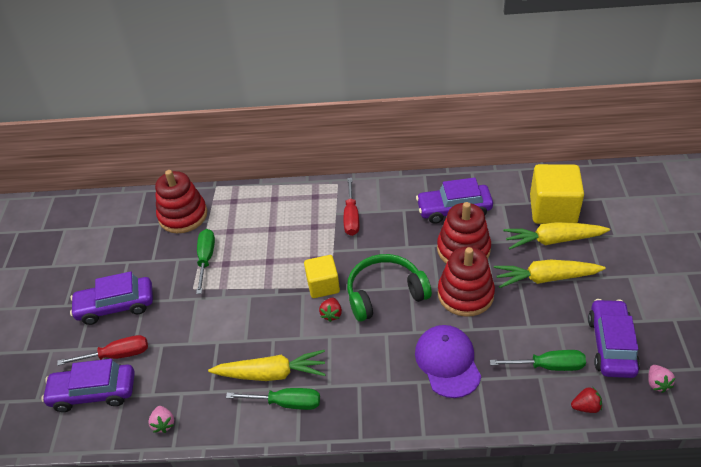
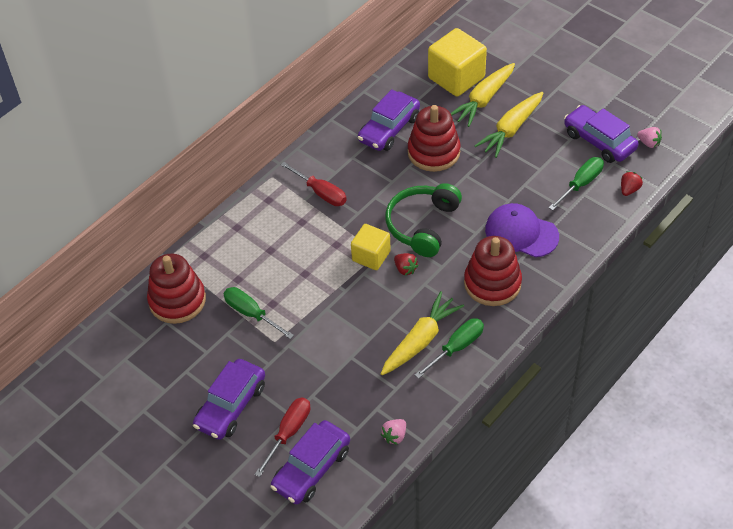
camera: 50 degrees left, 5 degrees up
pink strawberry [148,406,174,433] -> pink strawberry turned 105 degrees clockwise [381,419,406,445]
red stacking toy [438,247,495,317] -> red stacking toy moved to [464,236,522,306]

